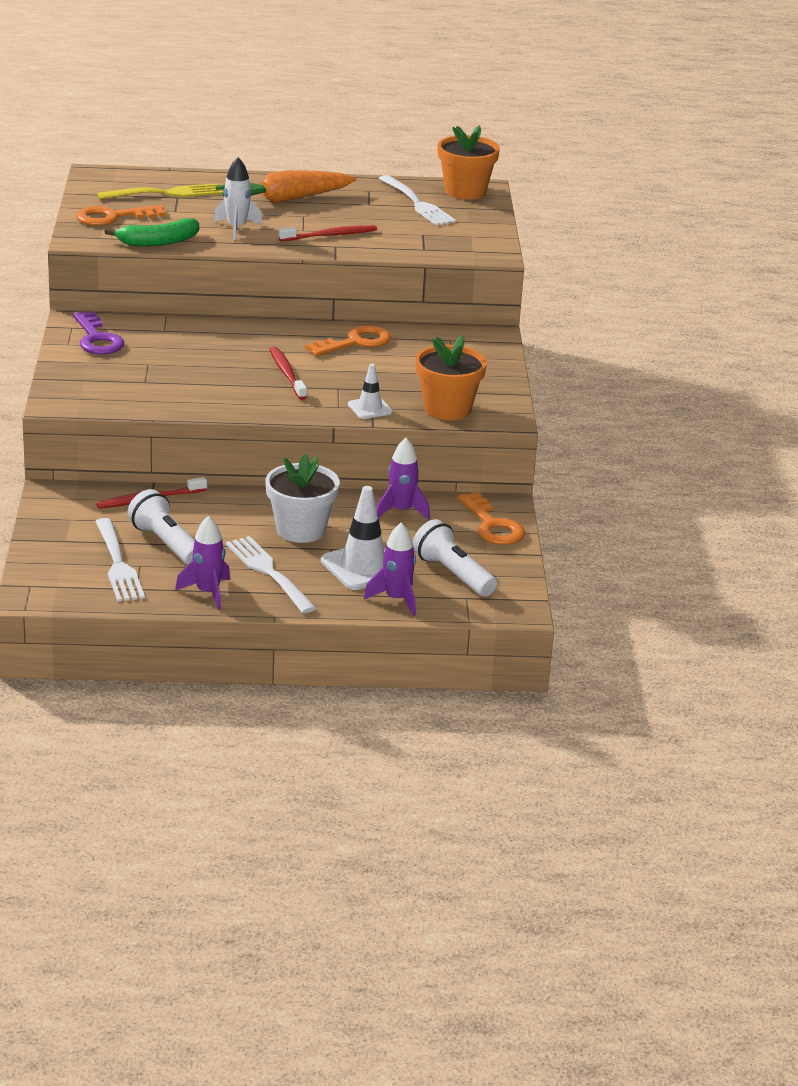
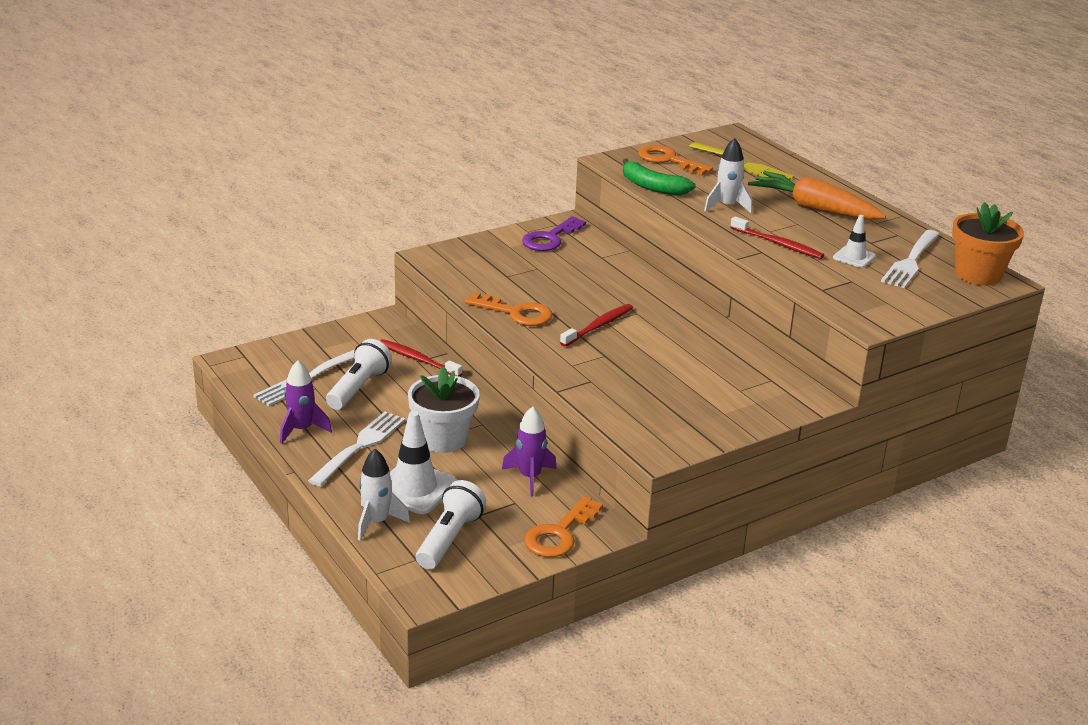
camera: 60 degrees right, 0 degrees up
orange key [305,325,391,356] -> orange key moved to [465,292,553,326]
white traffic cone [348,364,393,419] -> white traffic cone moved to [833,215,876,268]
purple rocket [364,523,416,616] -> white rocket [358,449,410,540]
orange flower pot [415,335,487,420] -> none

